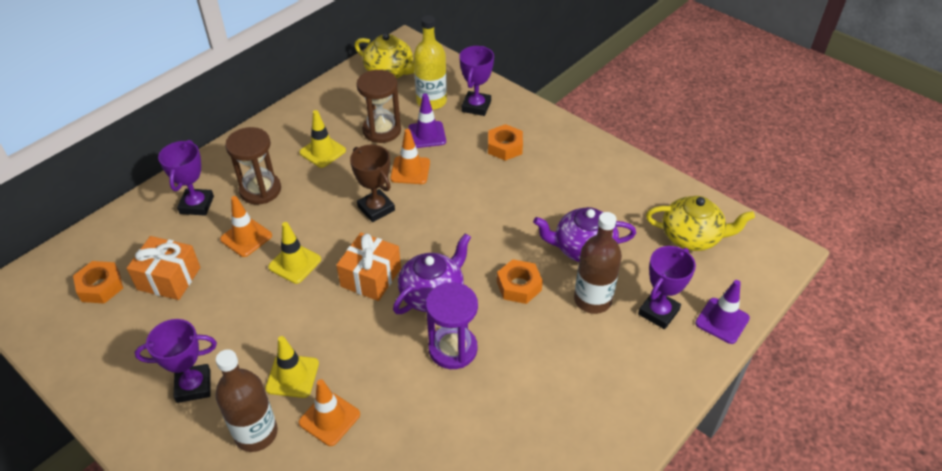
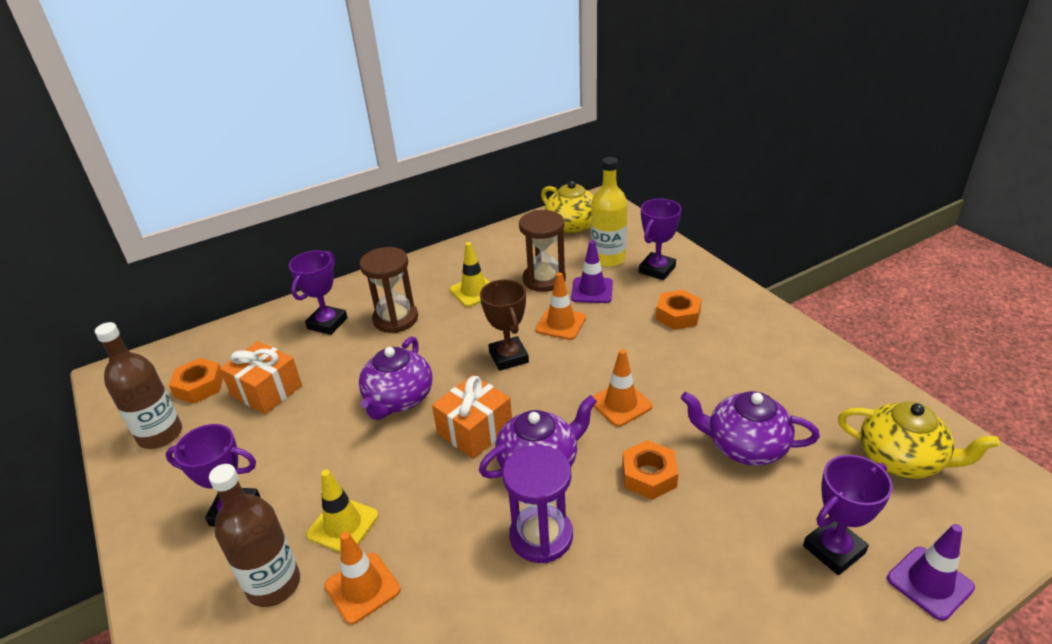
camera: 20 degrees right, 10 degrees down
orange traffic cone [220,196,272,257] -> orange traffic cone moved to [592,349,652,427]
yellow traffic cone [268,222,321,284] -> purple teapot [359,337,432,420]
brown bottle [574,212,622,314] -> brown bottle moved to [95,322,182,449]

